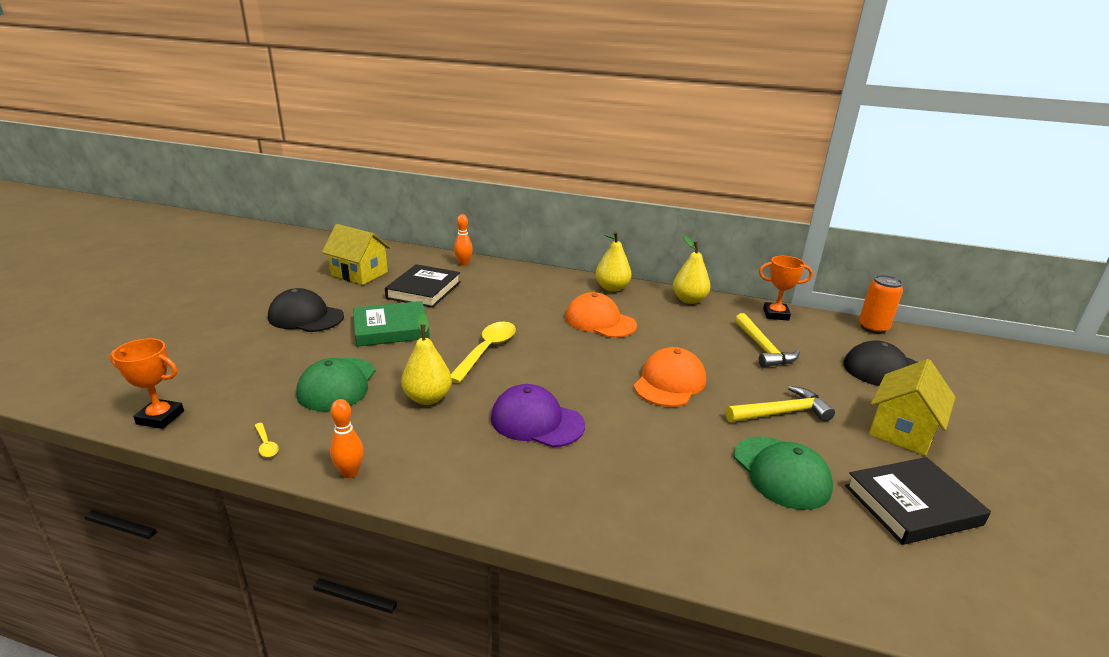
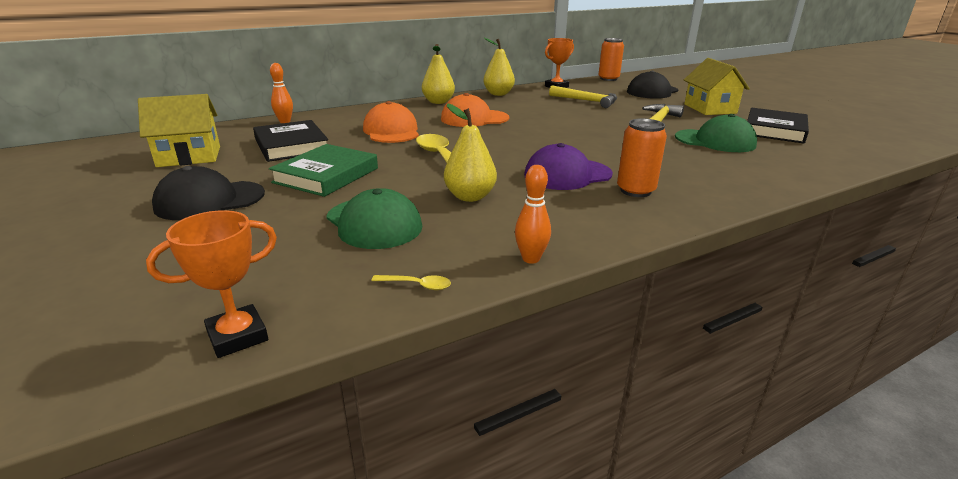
camera: 45 degrees left, 0 degrees up
orange cap [634,347,706,407] -> orange cap moved to [363,101,419,143]
none -> orange can [617,118,667,197]

